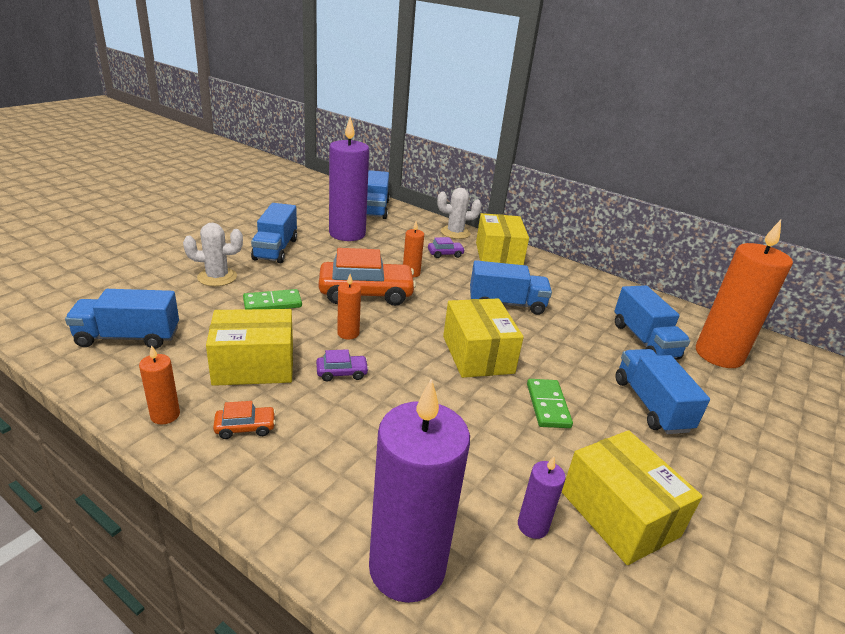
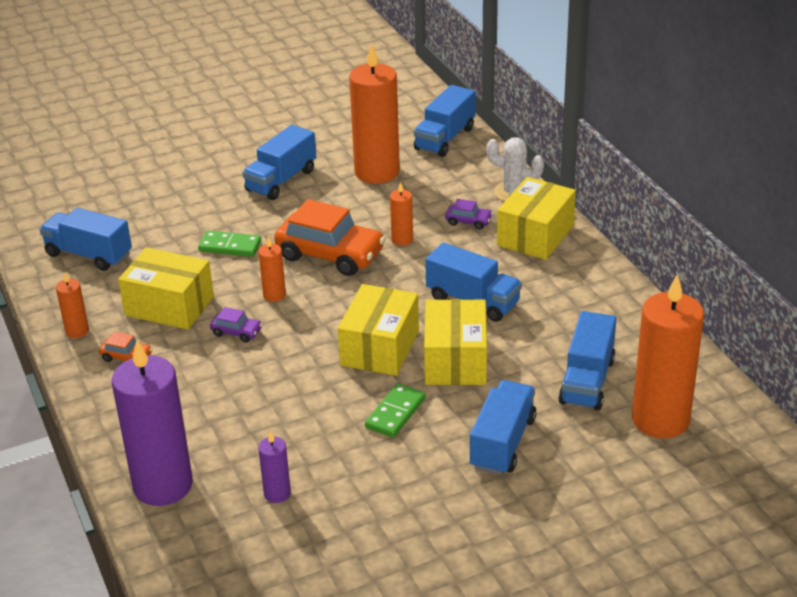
camera: 35 degrees right, 5 degrees up
white cactus [183,223,243,286] -> none
purple candle [329,117,369,241] -> orange candle [349,43,400,184]
yellow box [562,430,702,565] -> yellow box moved to [424,299,487,385]

